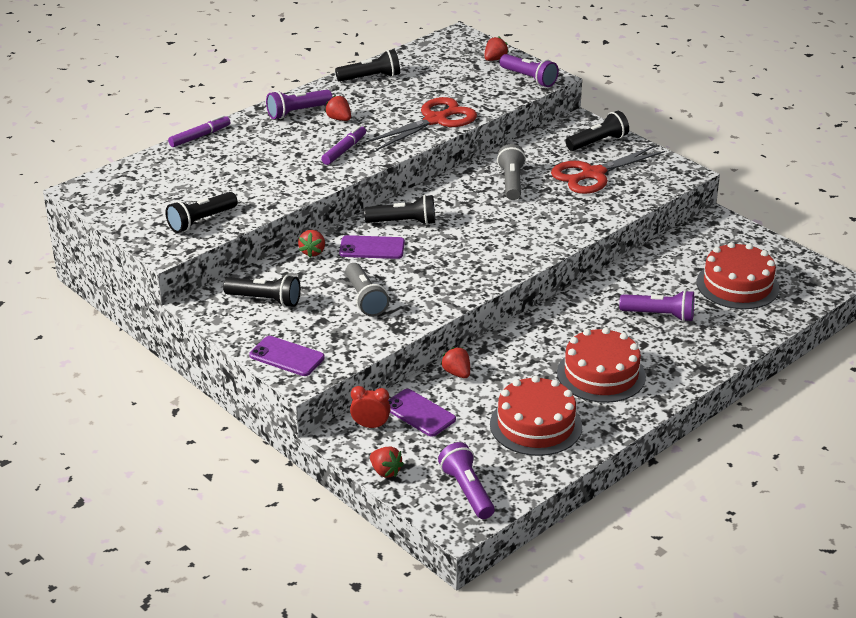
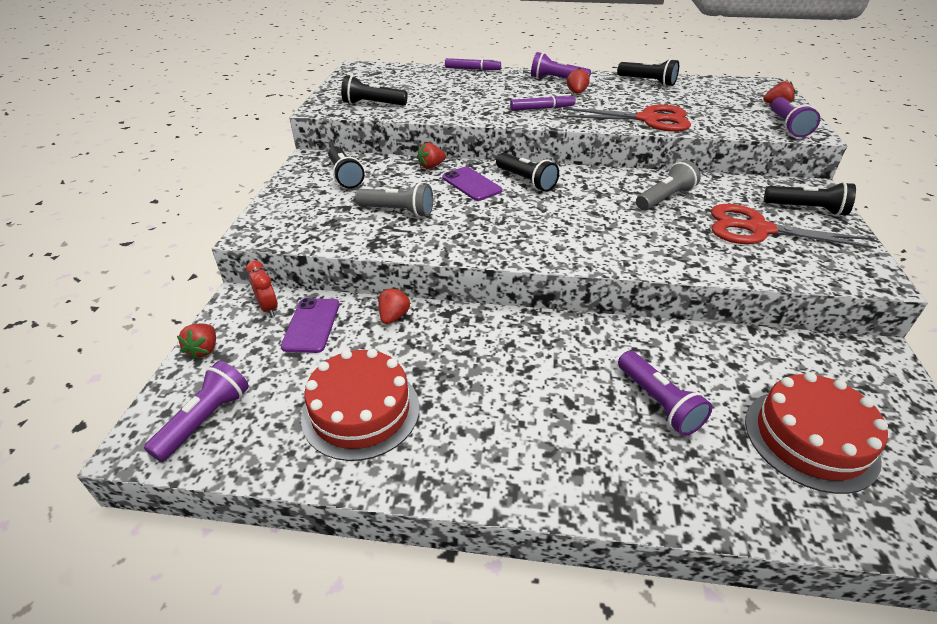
camera: 50 degrees right, 5 degrees up
purple phone [249,336,325,376] -> none
grey flashlight [345,263,389,316] -> grey flashlight turned 105 degrees counterclockwise [355,183,433,217]
red cake [557,327,646,403] -> none

